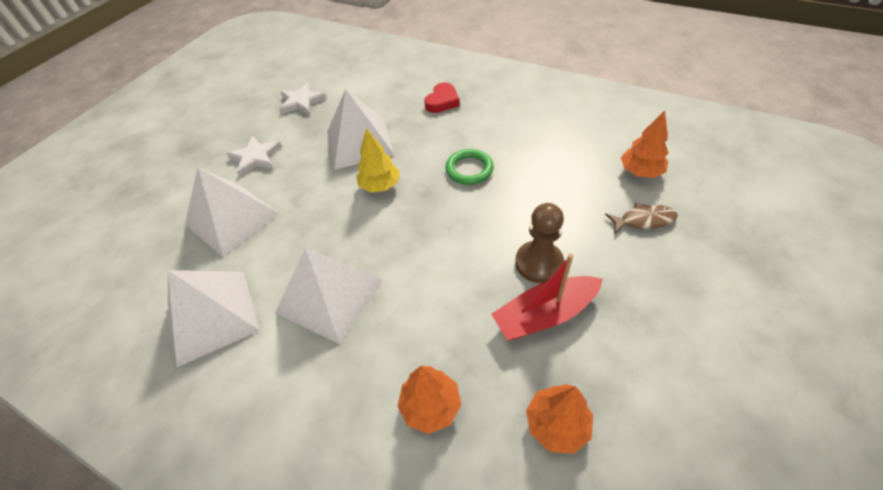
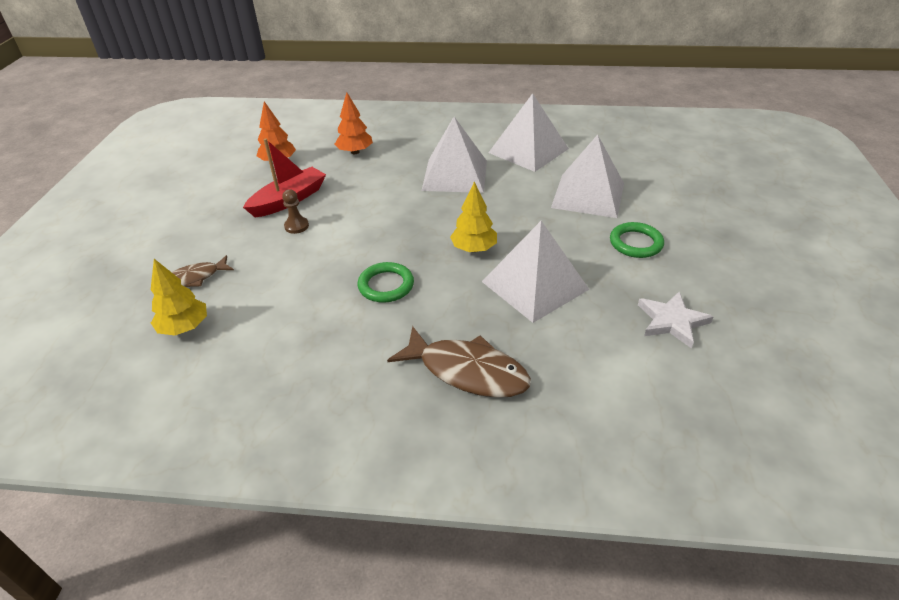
camera: 155 degrees right, 10 degrees down
white star [227,136,282,177] -> green ring [610,222,664,258]
red heart [424,82,460,113] -> brown fish [387,326,531,398]
brown pawn [515,203,564,283] -> brown pawn [282,189,309,234], size x0.58
orange tree [621,110,669,178] -> yellow tree [151,259,207,335]

